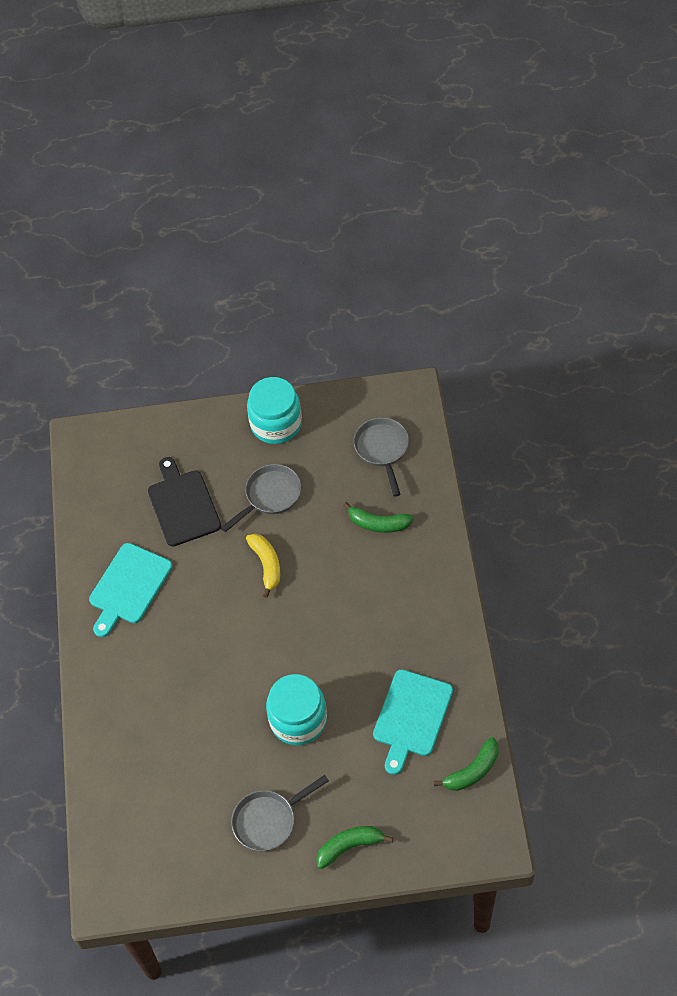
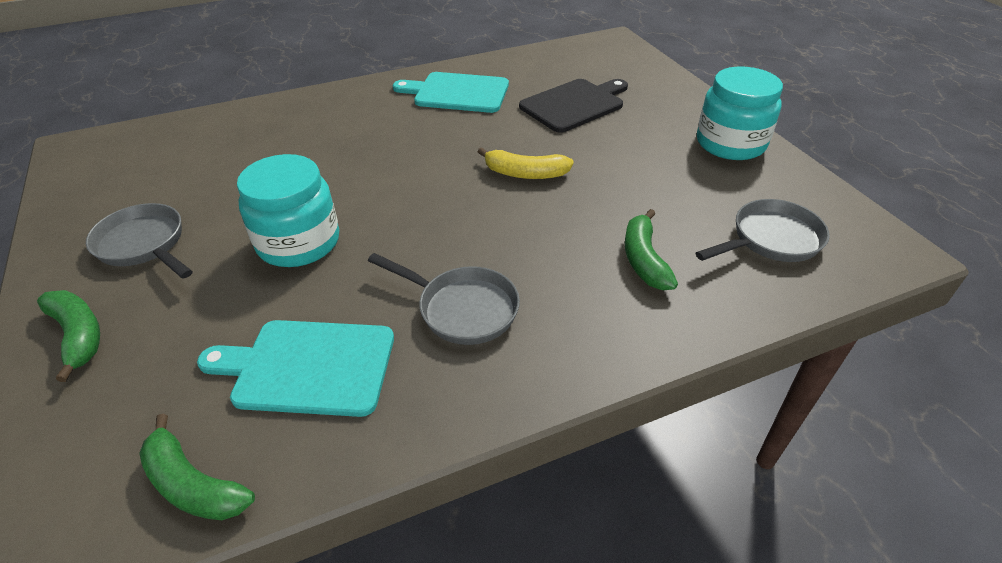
camera: 70 degrees right, 15 degrees down
grey pan [221,464,301,532] -> grey pan moved to [368,253,520,345]
yellow banana [246,534,280,598] -> yellow banana turned 45 degrees clockwise [478,147,574,179]

